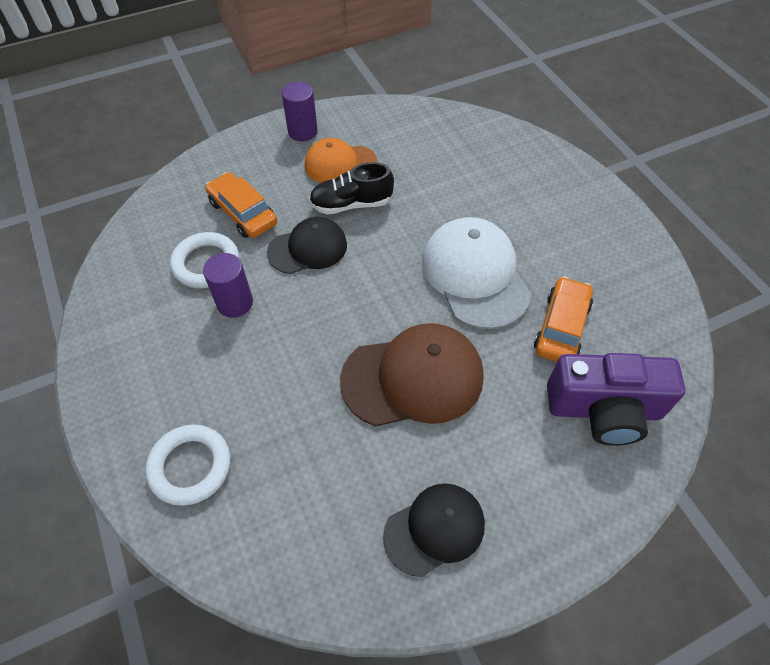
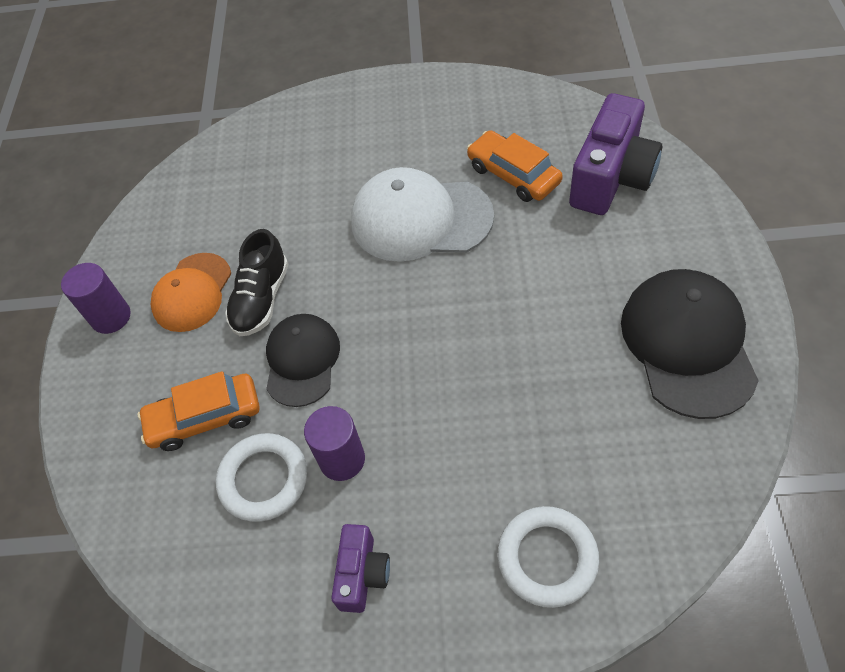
camera: 60 degrees left, 0 degrees up
brown cap [340,323,484,427] -> none
black cap [383,483,485,577] -> black cap [621,269,759,419], size x1.56
none -> purple camera [331,524,390,613]

